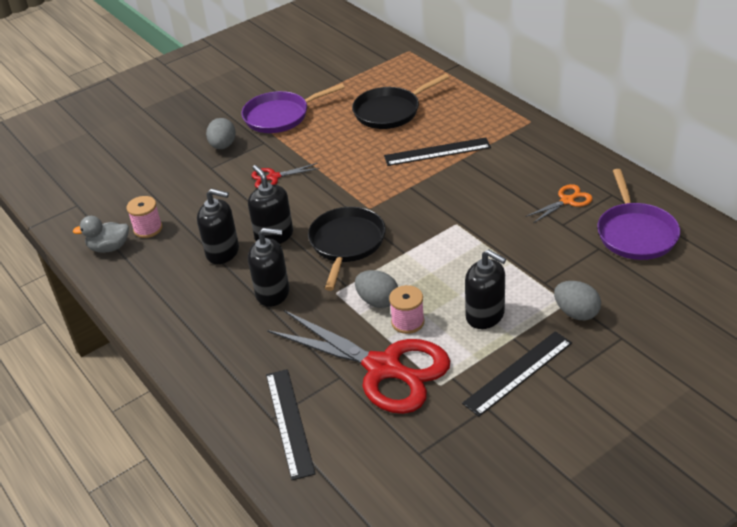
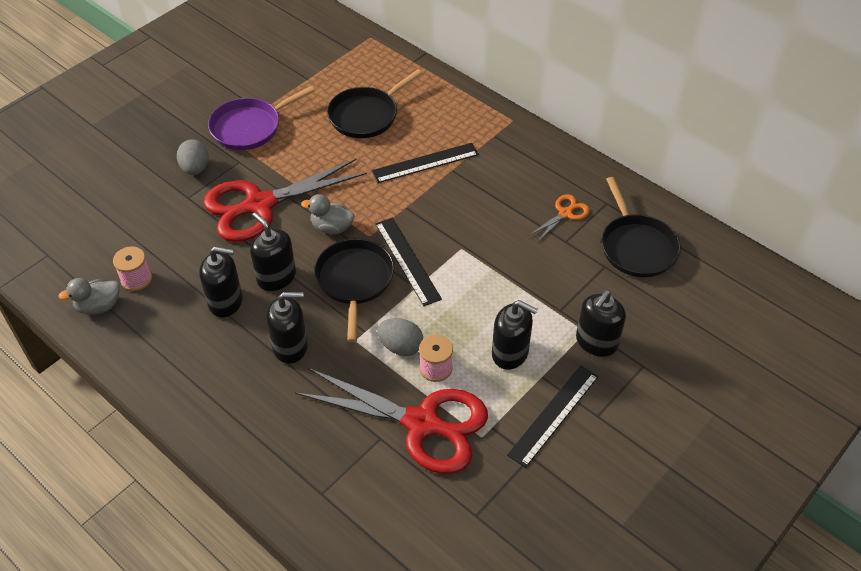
camera: 15 degrees left, 10 degrees up
red scissors [251,163,320,188] -> red scissors [203,158,367,242], size x2.29
black ruler [266,369,316,480] -> black ruler moved to [375,218,442,306]
grey egg [554,281,601,320] -> black soap dispenser [576,290,626,357]
purple pan [597,169,680,260] -> black pan [601,177,681,277]
none -> grey duck [301,194,354,235]

